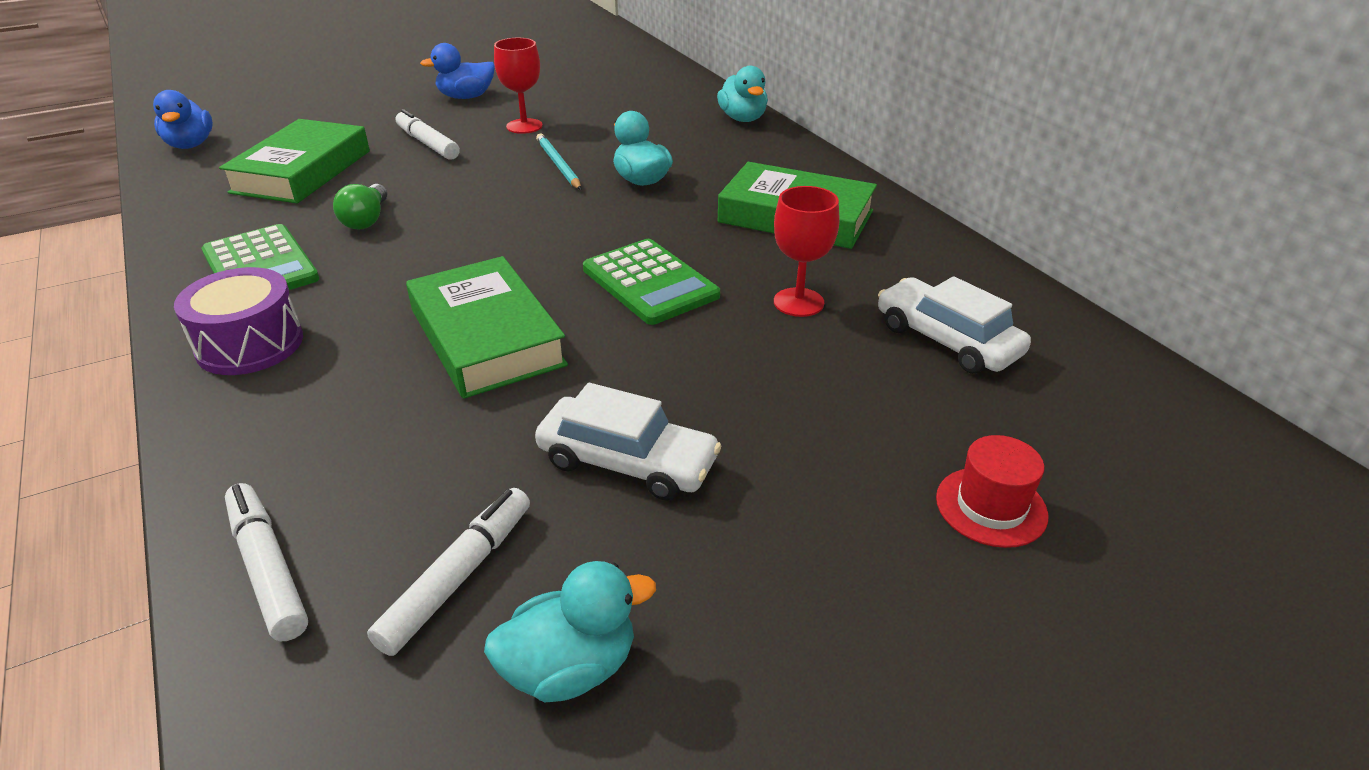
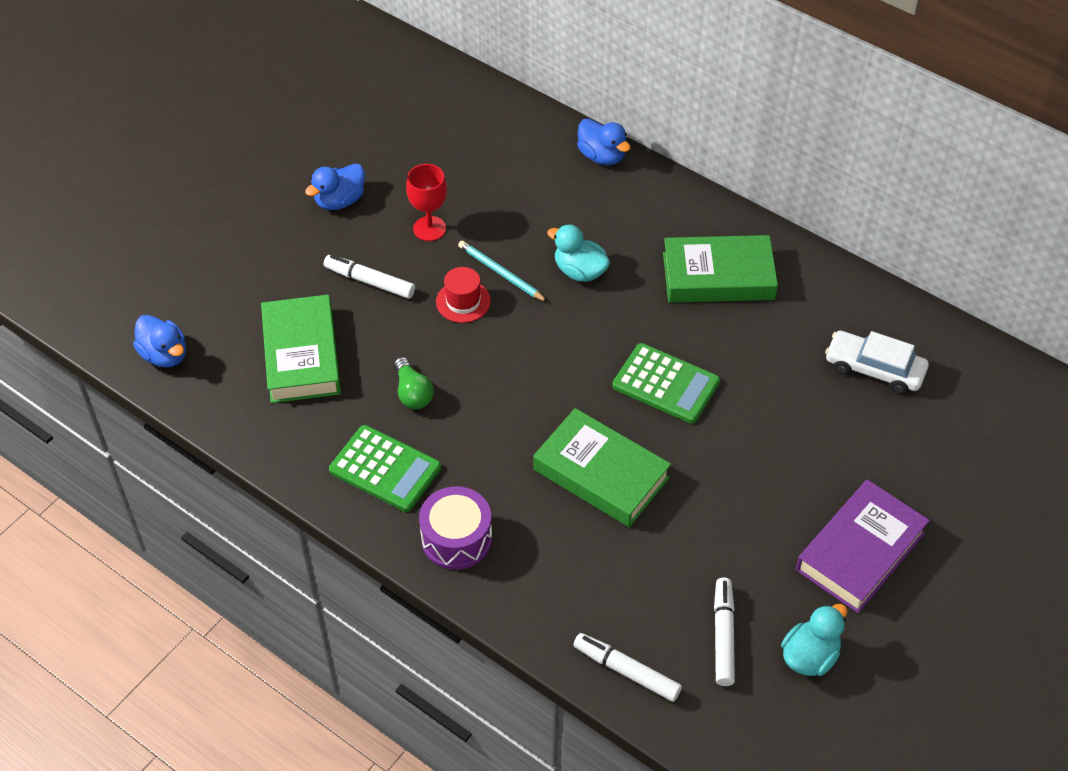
camera: 25 degrees left, 15 degrees up
white car [535,383,722,501] -> none
turquoise duck [717,66,768,122] -> blue duck [577,118,630,165]
red goblet [774,186,840,317] -> none
red hat [936,435,1048,548] -> red hat moved to [436,267,491,323]
none -> purple book [796,480,930,613]

